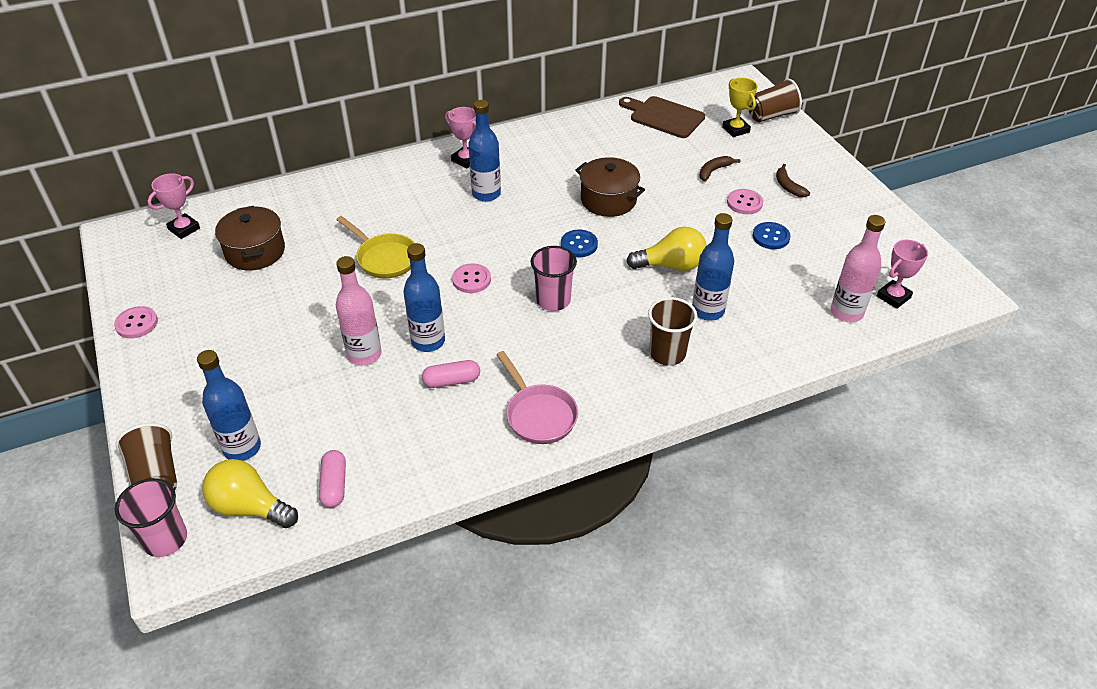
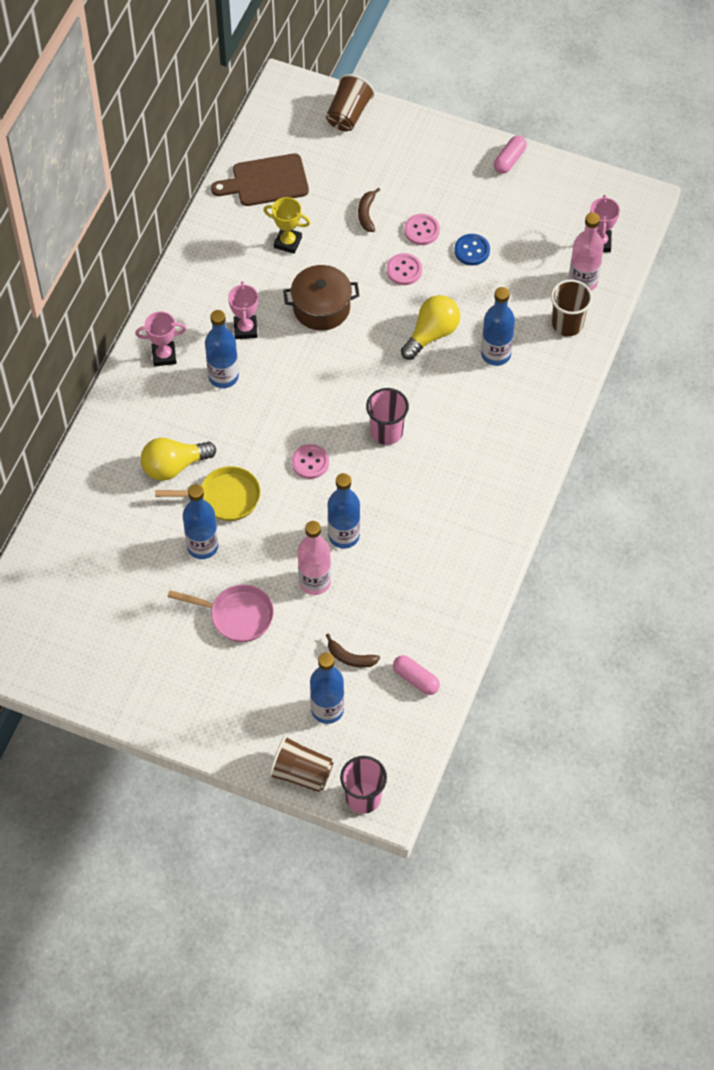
camera: 45 degrees left, 15 degrees up
pink button [114,306,158,338] -> pink button moved to [386,253,422,285]
pink trophy [148,173,200,239] -> pink trophy moved to [228,281,258,339]
yellow light bulb [202,459,298,528] -> yellow light bulb moved to [141,438,216,481]
brown pot [215,206,285,270] -> none
pink capsule [422,360,480,388] -> pink capsule moved to [494,136,527,174]
pink pan [497,351,578,444] -> pink pan moved to [168,585,274,642]
blue button [561,229,598,257] -> none
brown cup [648,297,697,366] -> brown cup moved to [551,280,592,336]
yellow trophy [722,78,757,137] -> yellow trophy moved to [263,197,310,254]
brown banana [776,164,810,197] -> brown banana moved to [326,633,380,667]
none -> blue bottle [183,484,218,559]

